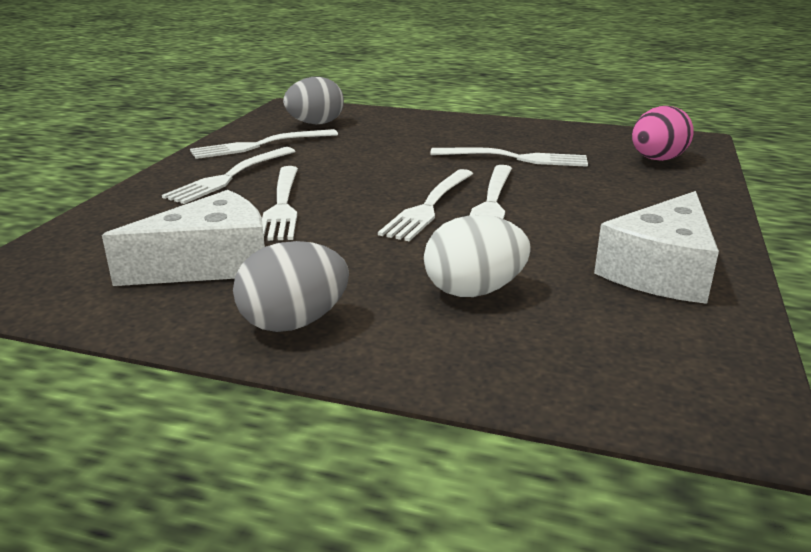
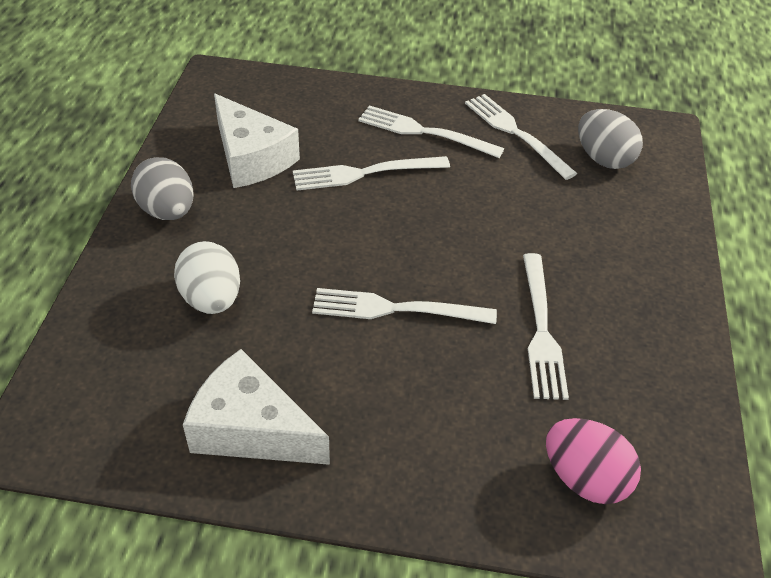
camera: 80 degrees right, 20 degrees up
white fork [378,169,473,241] -> none

